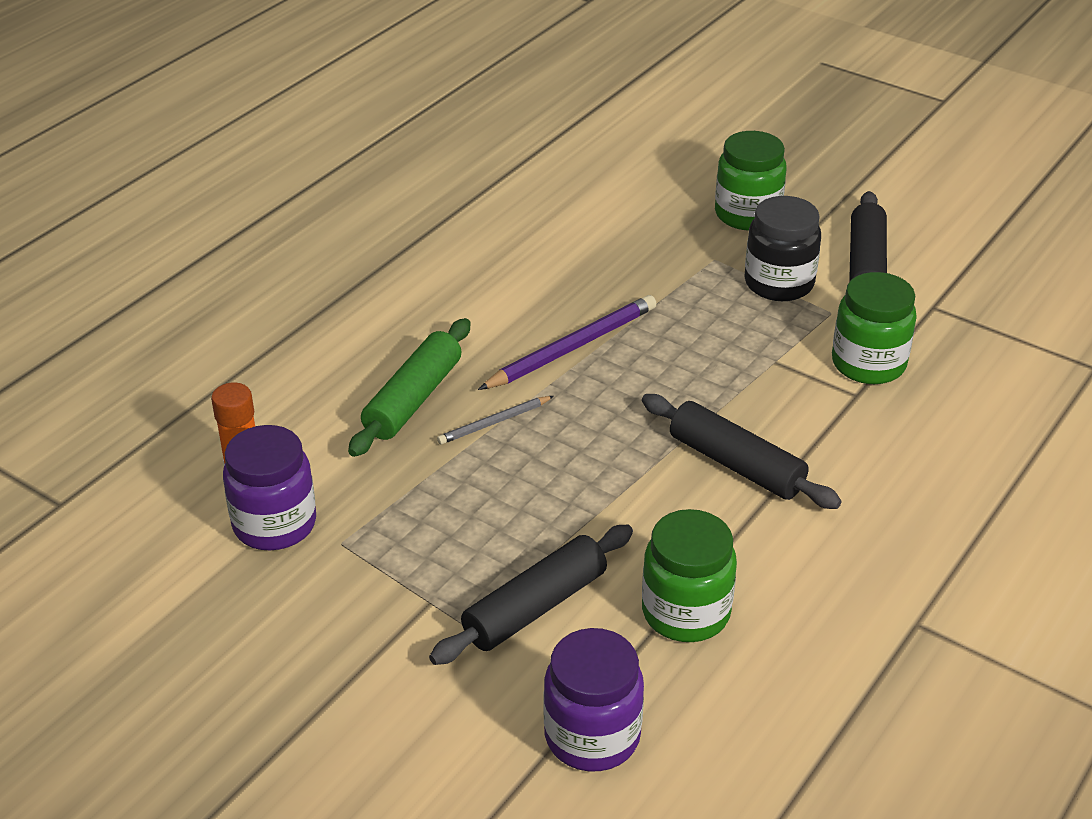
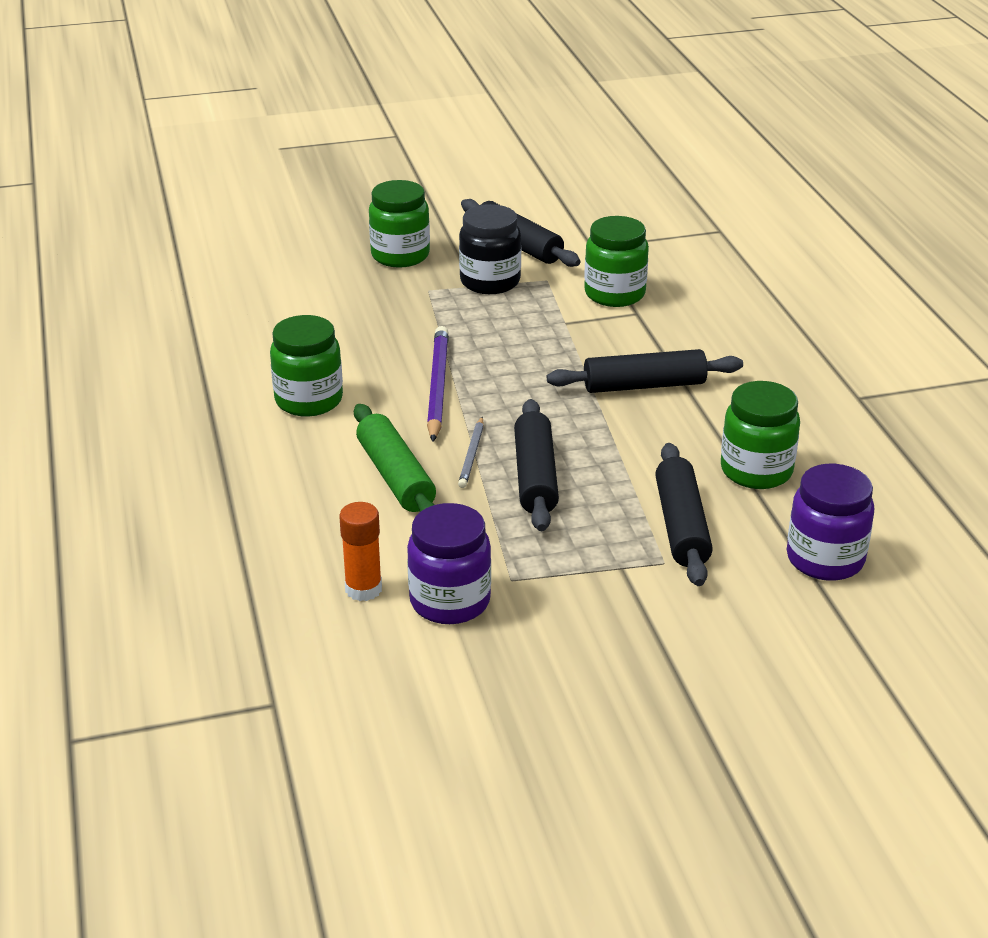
camera: 50 degrees left, 5 degrees down
none -> green jar [270,315,343,417]
none -> black rolling pin [514,399,559,531]

